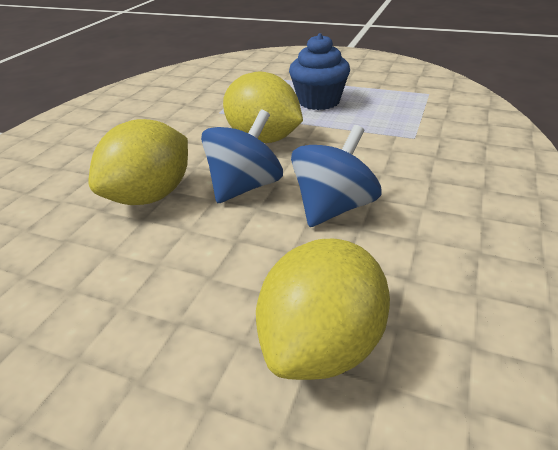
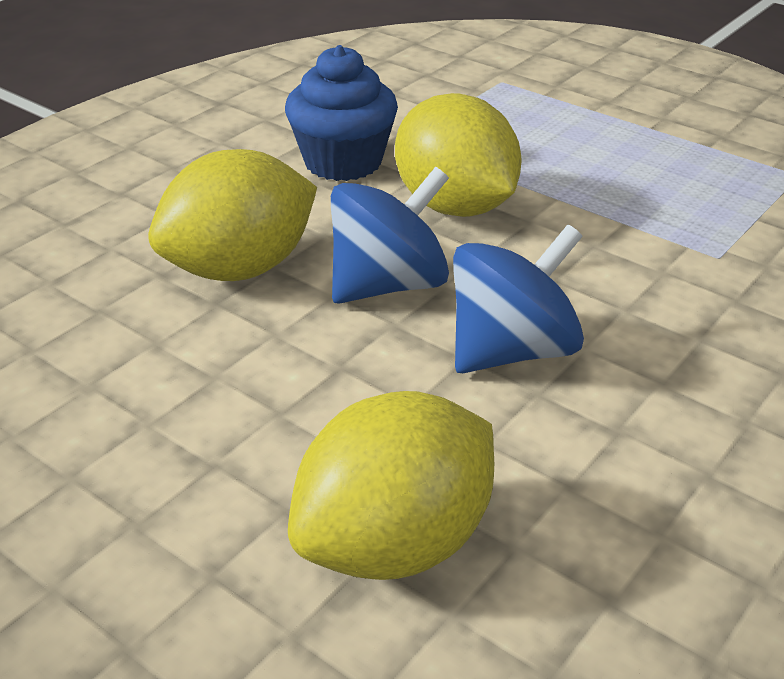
camera: 15 degrees right, 0 degrees up
blue cupcake [289,33,350,110] -> blue cupcake moved to [285,45,398,181]

